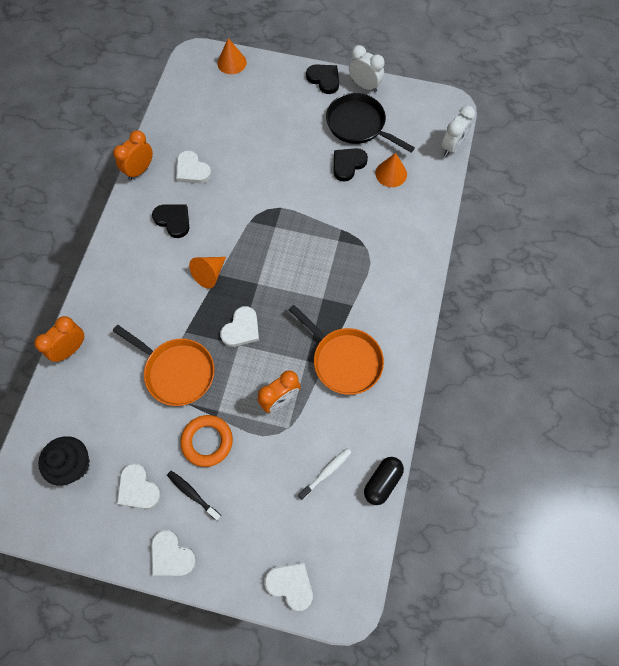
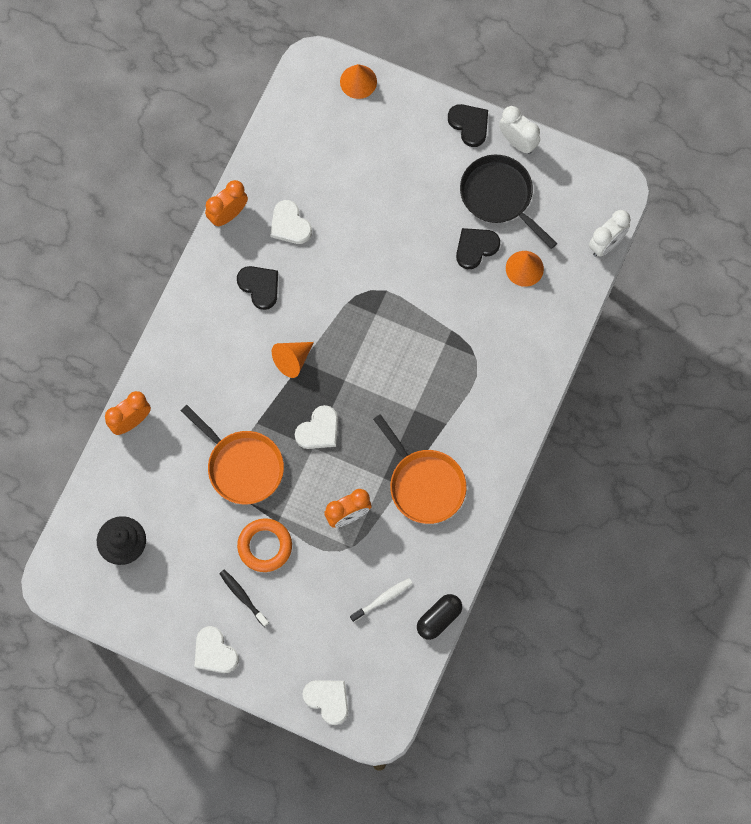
camera: 10 degrees right, 5 degrees up
white heart [117,463,161,509] -> none

